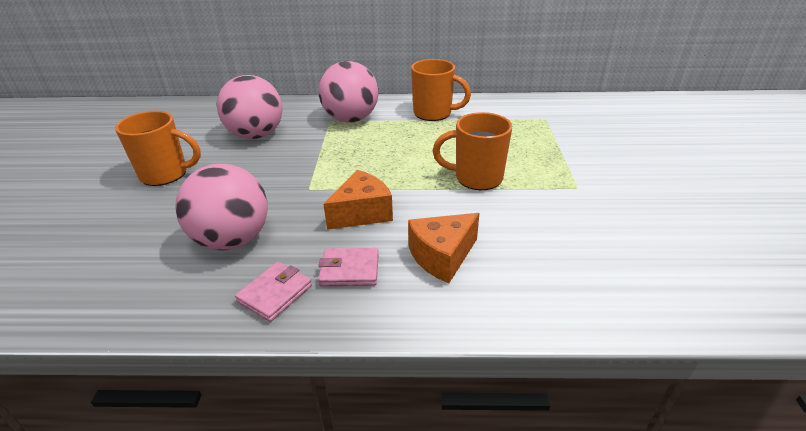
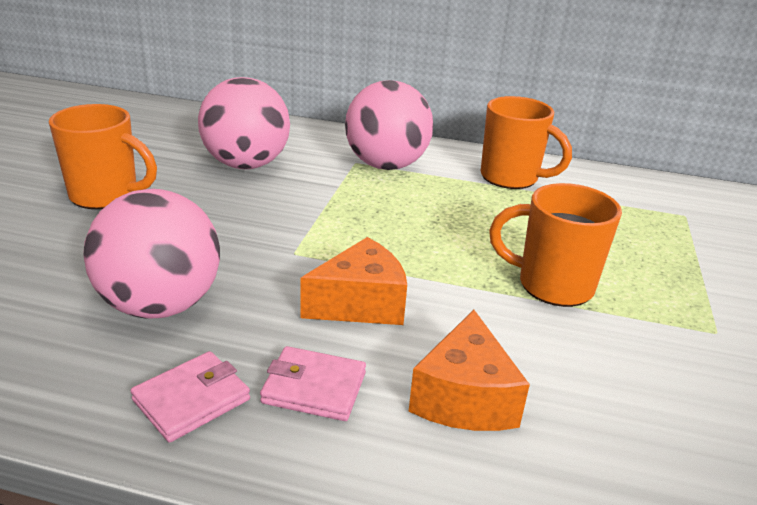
camera: 10 degrees right, 5 degrees down
orange cheese [408,213,479,283] -> orange cheese turned 60 degrees counterclockwise [409,310,530,431]

